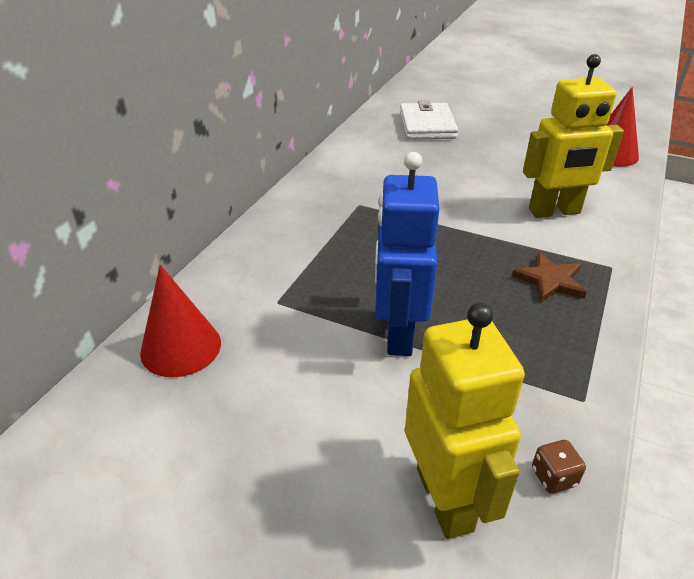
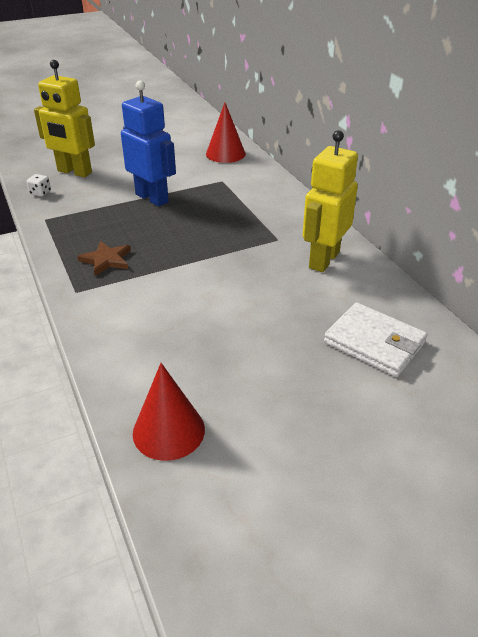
camera: 130 degrees right, 0 degrees up
yellow robot [523,54,624,218] -> yellow robot moved to [303,130,358,272]
brown dice [532,440,586,494] -> white dice [27,174,51,197]

